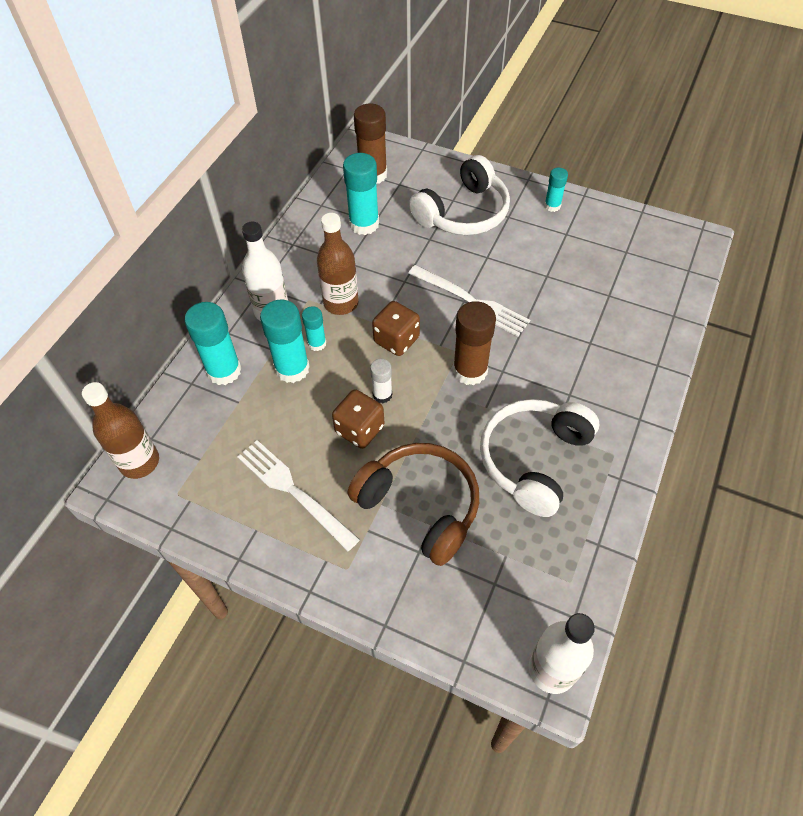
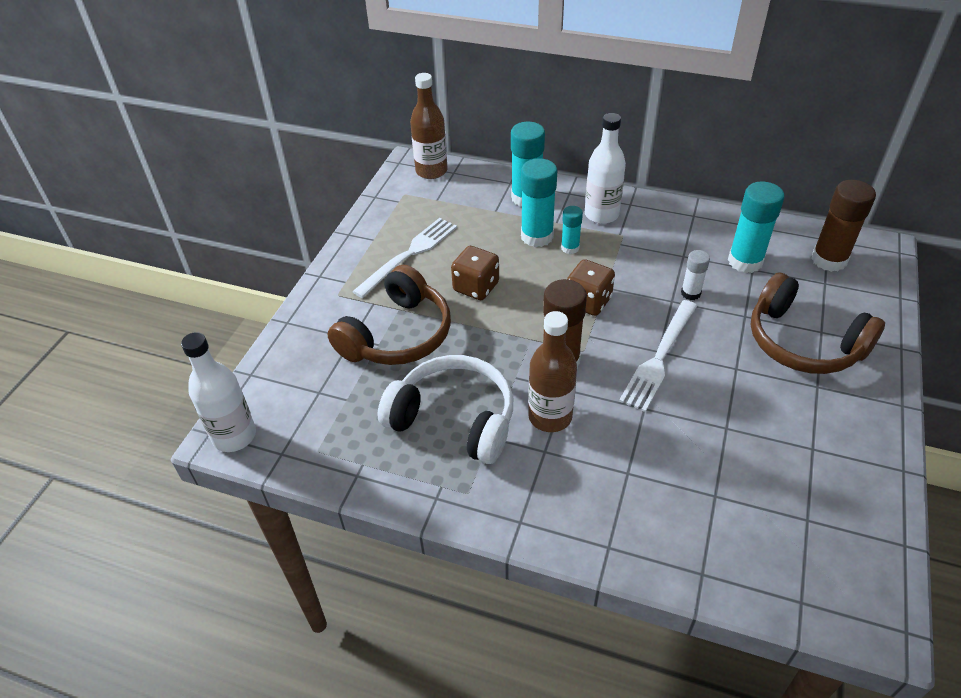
camera: 85 degrees right, 10 degrees down
brown bottle [317,213,359,315] -> brown bottle moved to [528,311,577,432]
white glue stick [370,359,392,403] -> white glue stick moved to [681,250,710,300]
white headphones [409,155,510,235] -> brown headphones [750,272,885,374]
turquoise glue stick [544,168,568,212] -> none

